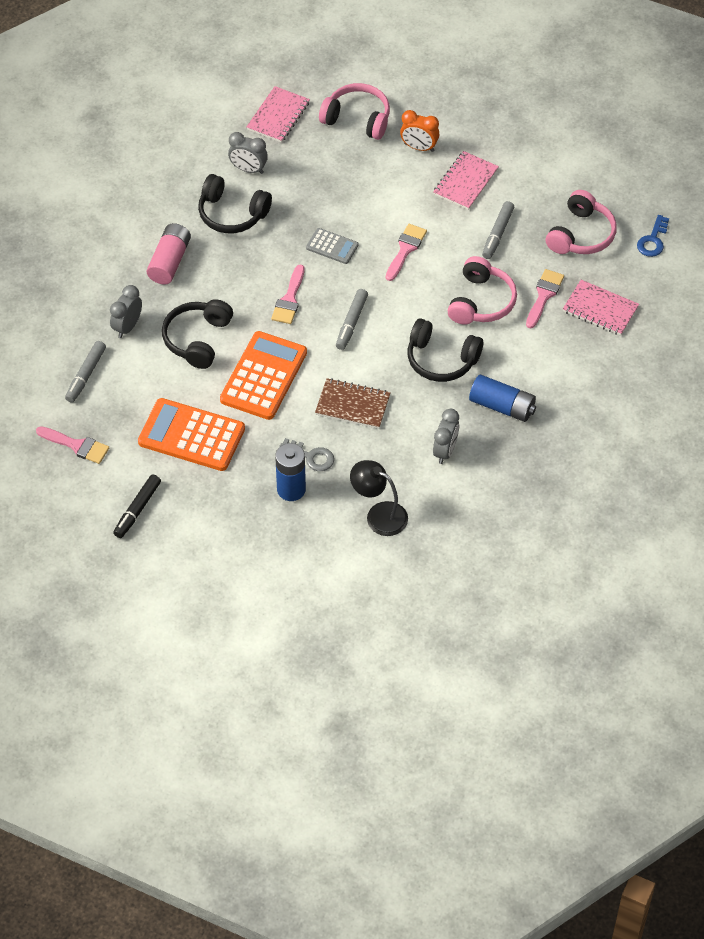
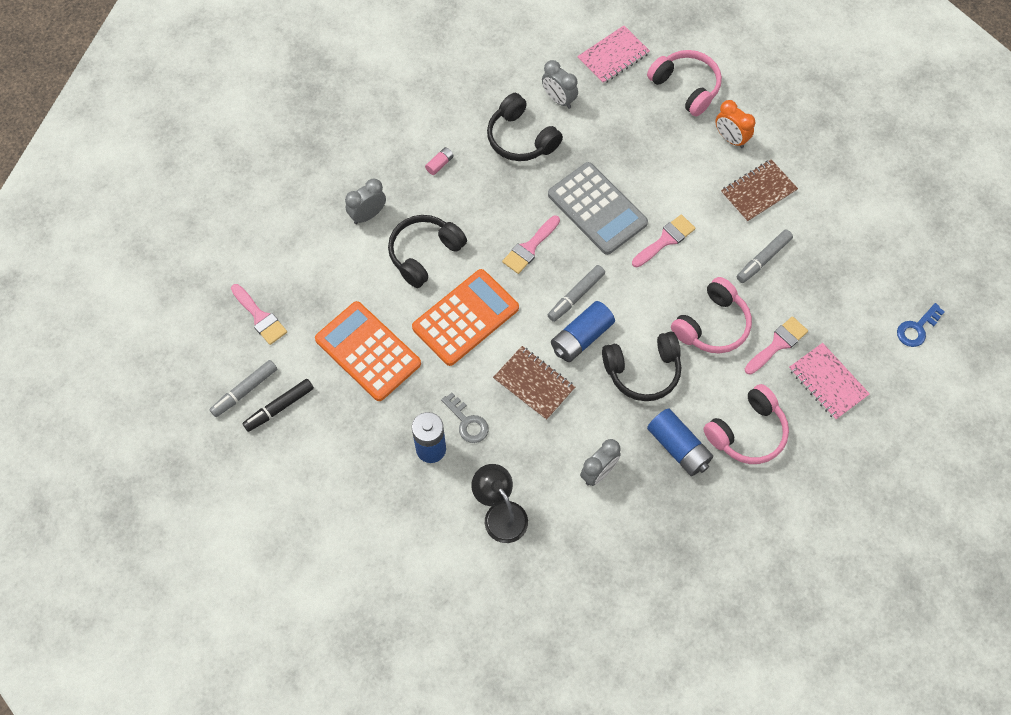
camera: 25 degrees right, 10 degrees up
grey marker [65,341,106,403] -> grey marker moved to [209,360,277,417]
pink battery [147,223,191,285] -> pink battery [425,147,454,175], size x0.48
grey calculator [306,228,359,264] -> grey calculator [548,162,648,255], size x1.94
black headphones [407,318,483,382] -> black headphones turned 60 degrees counterclockwise [602,332,681,401]
pink notebook [433,151,499,210] -> brown notebook [721,159,798,222]
pink headphones [546,190,617,254] -> pink headphones moved to [703,384,789,464]
none -> blue battery [551,301,615,362]

